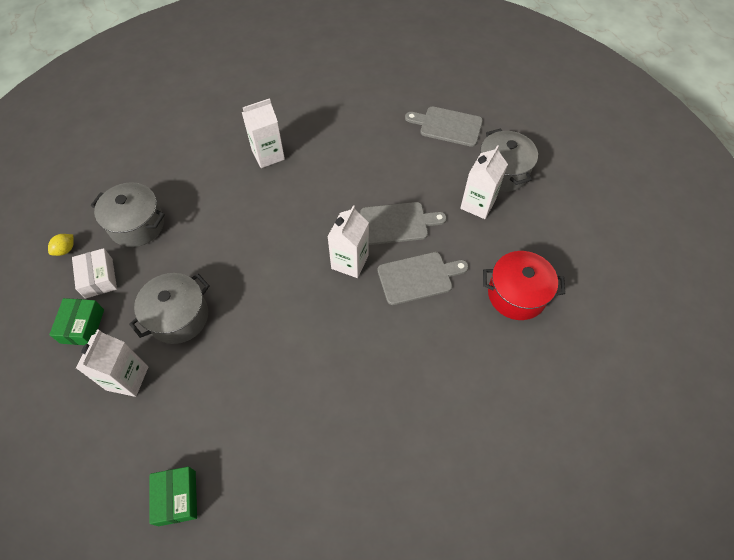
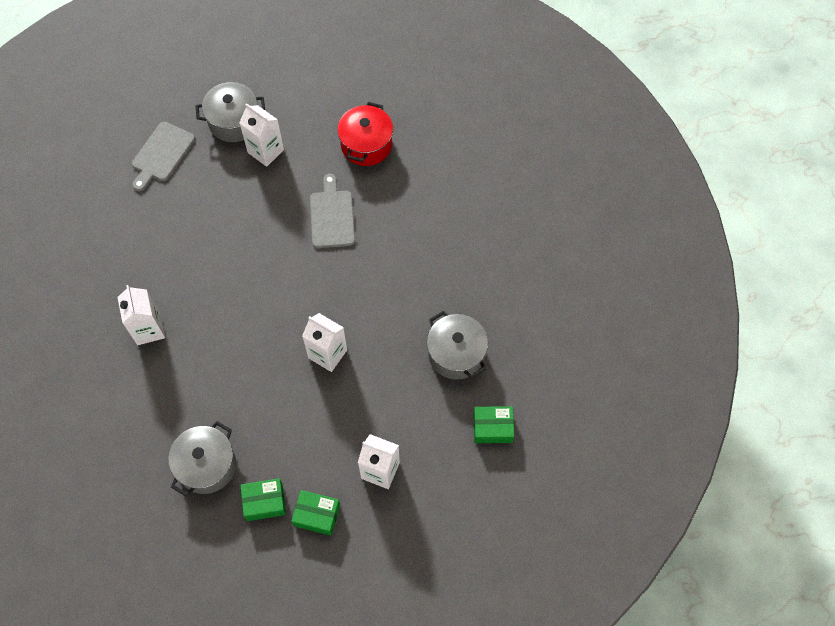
camera: 80 degrees left, 5 degrees up
yellow lemon [48,234,74,256] -> none
white box [72,248,117,299] -> green box [240,478,286,521]
grey pot [129,273,210,344] -> grey pot moved to [427,311,488,380]
white carton [328,205,369,278] -> white carton moved to [302,313,347,372]
grey cutting board [360,202,447,245] -> none

